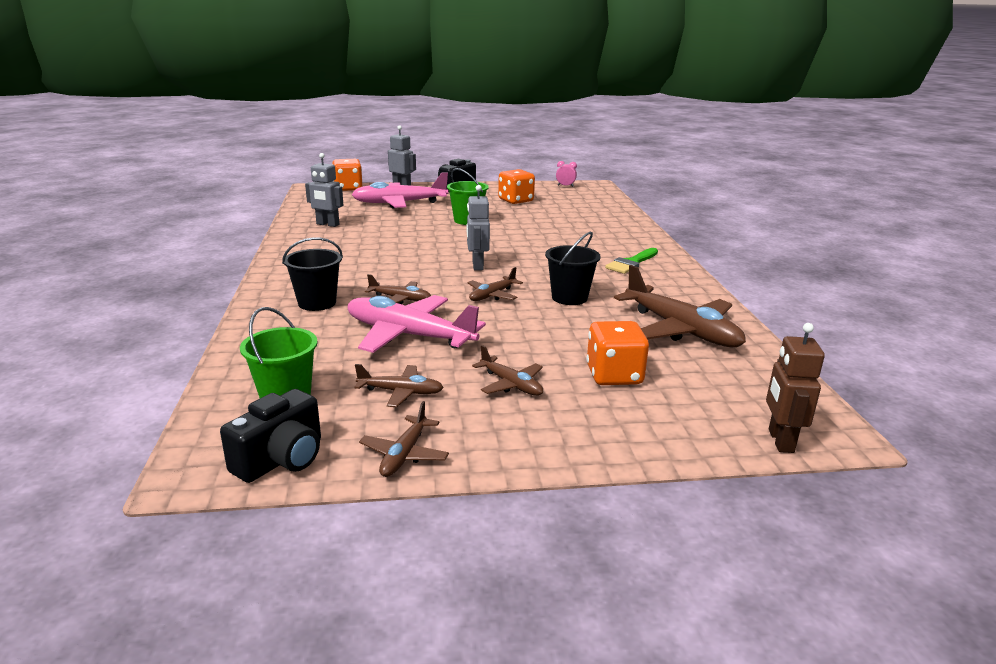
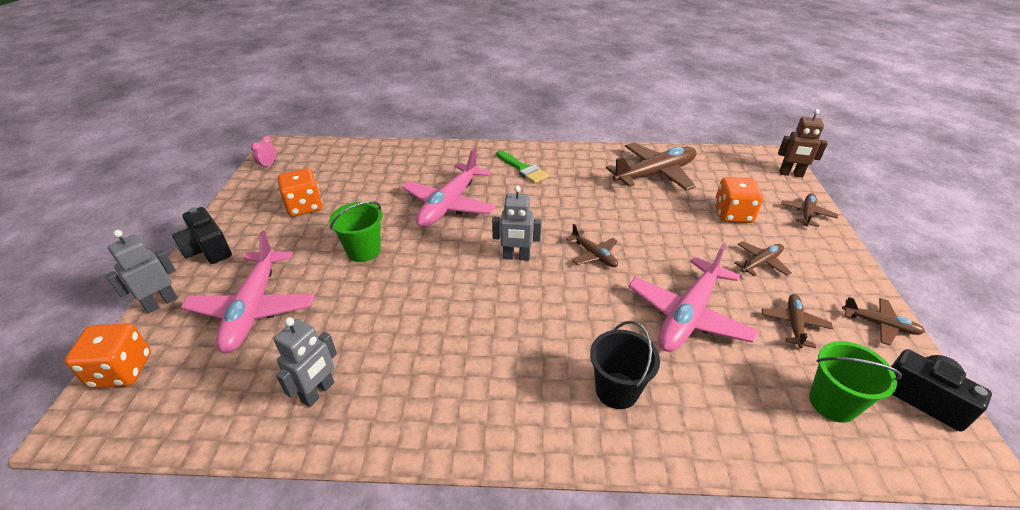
camera: 80 degrees left, 15 degrees up
brown plane [365,274,431,304] -> brown plane moved to [781,193,838,227]
black bucket [545,231,601,305] -> none
none -> pink plane [402,148,496,227]

